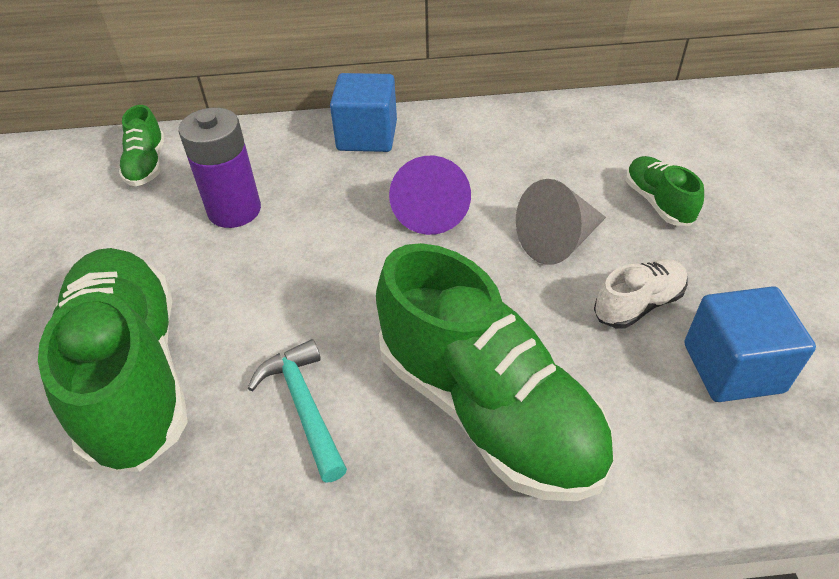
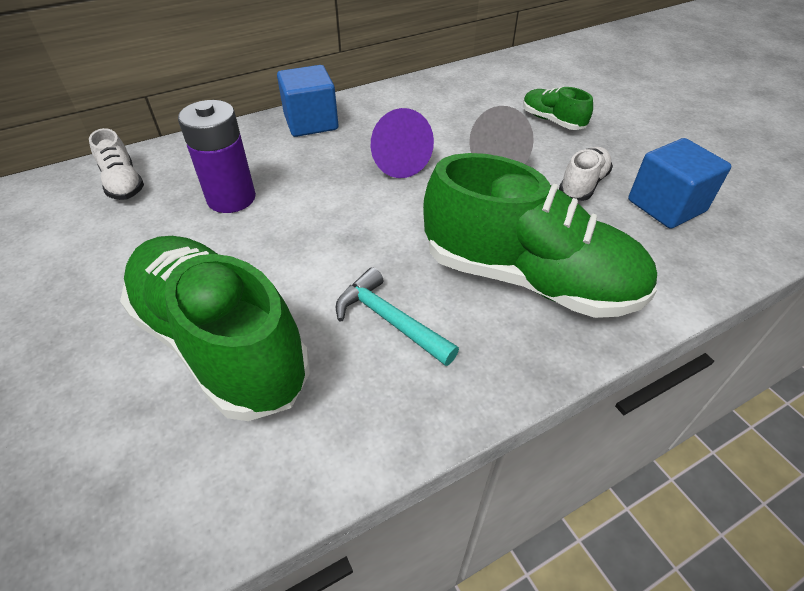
camera: 25 degrees left, 0 degrees up
green shoe [119,105,164,186] -> white shoe [89,128,144,200]

